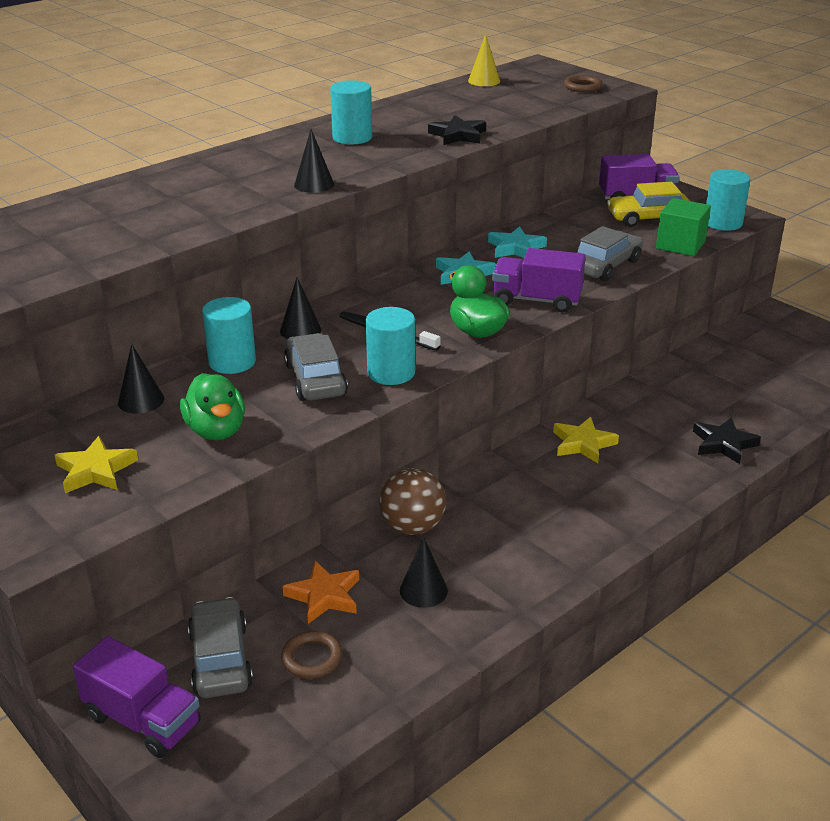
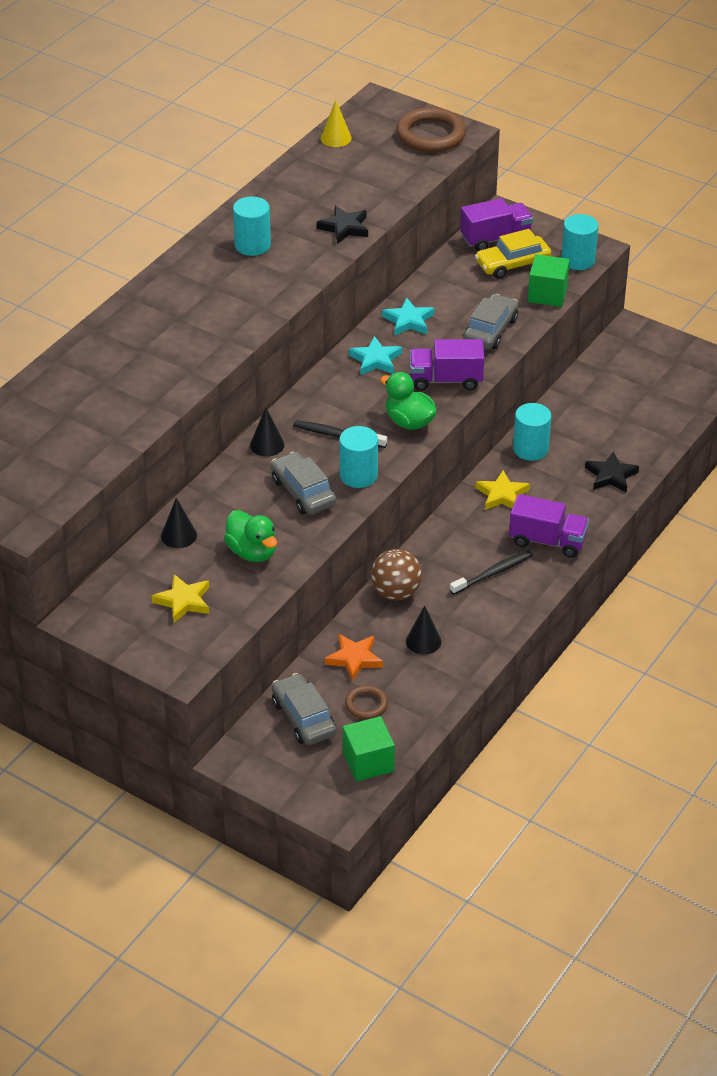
camera: 15 degrees left, 10 degrees up
purple truck [73,636,201,758] -> purple truck moved to [509,494,589,558]
turquoise cylinder [202,297,256,374] -> turquoise cylinder moved to [513,403,551,461]
black cone [294,129,334,193] -> none
brown ring [564,75,603,92] -> brown ring [396,107,466,152], size x1.90
none -> green cube [343,716,395,782]
none -> black toothbrush [450,550,533,595]

